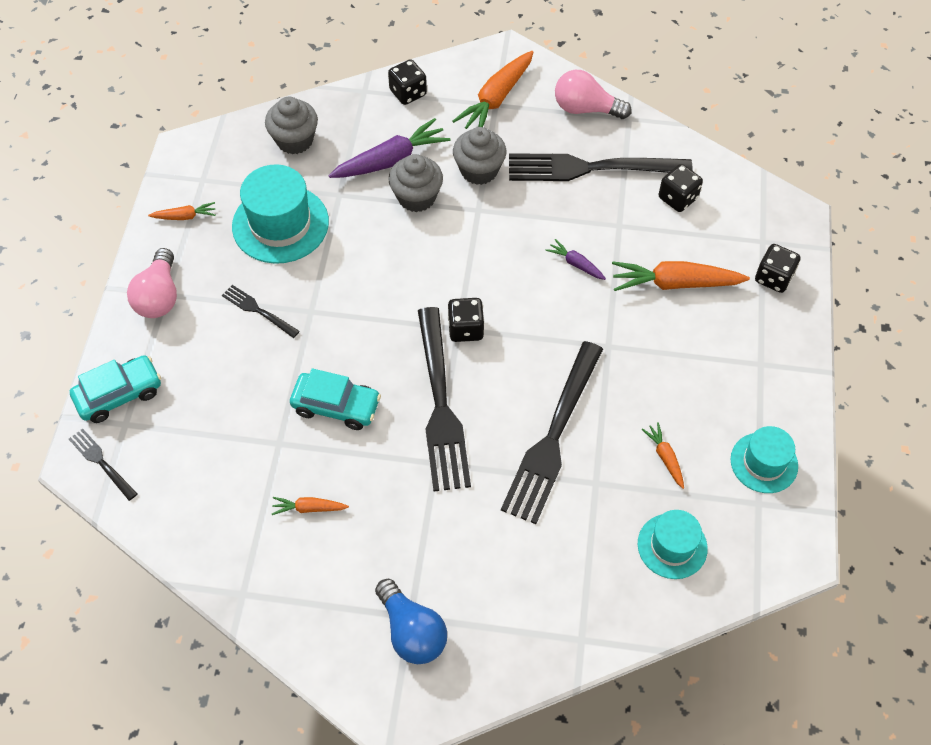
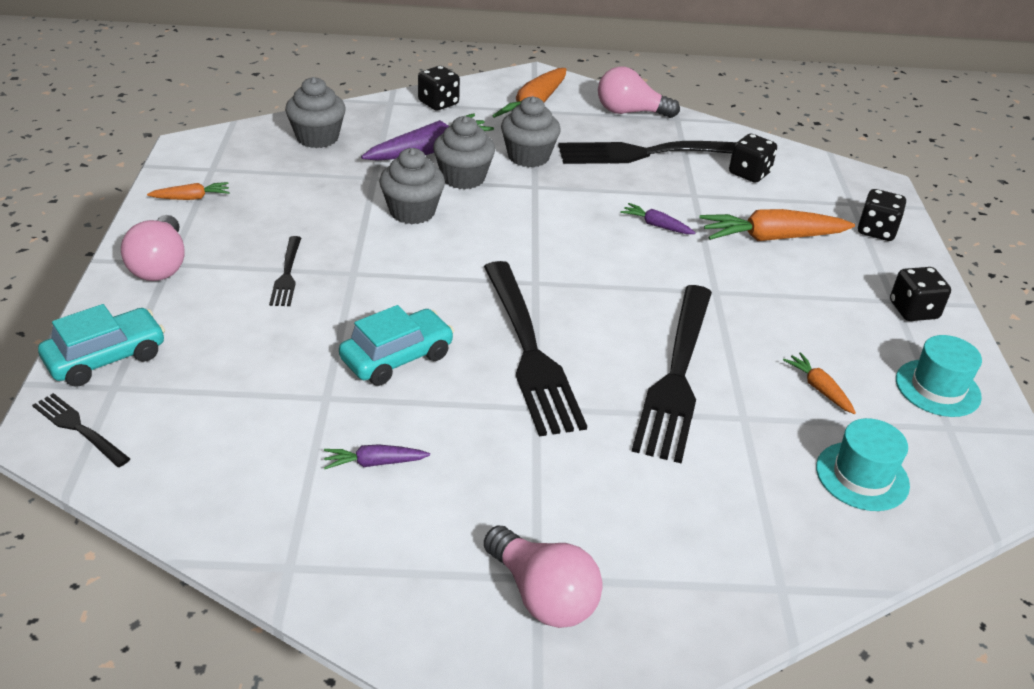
camera: 10 degrees left, 20 degrees down
black fork [222,285,300,338] -> black fork turned 120 degrees counterclockwise [269,236,301,306]
turquoise hat [232,164,329,264] -> none
orange carrot [272,497,349,515] -> purple carrot [324,444,430,469]
turquoise car [290,368,381,430] -> turquoise car turned 45 degrees counterclockwise [339,305,454,386]
blue light bulb [375,579,447,664] -> pink light bulb [484,526,603,628]
black dice [448,298,485,342] -> black dice moved to [890,267,951,321]
none -> grey cupcake [379,148,445,224]

